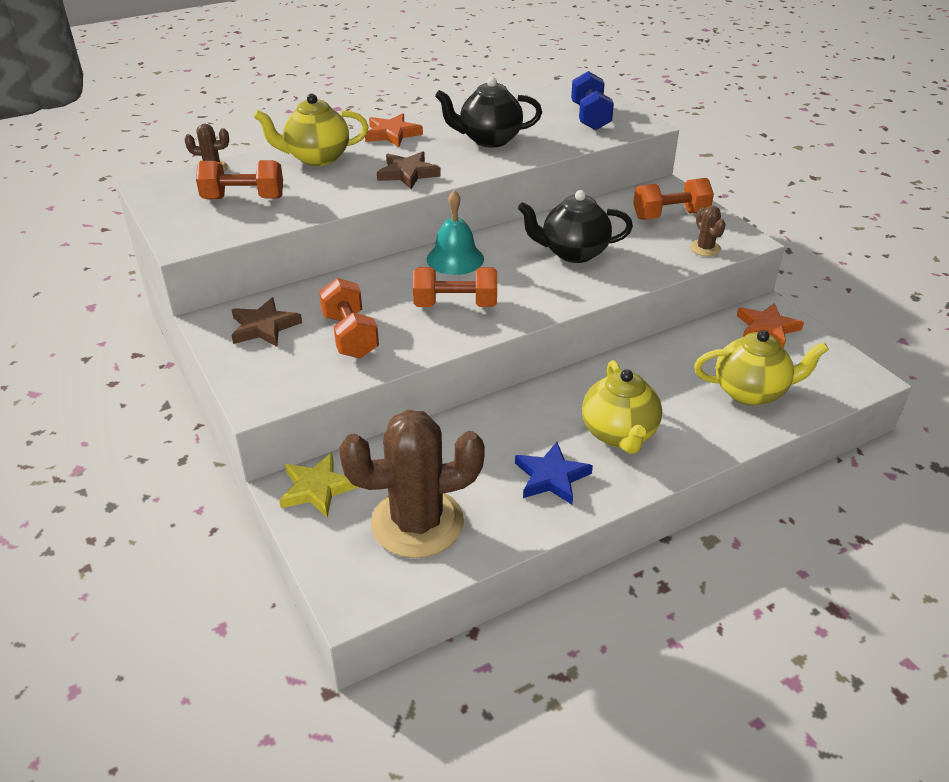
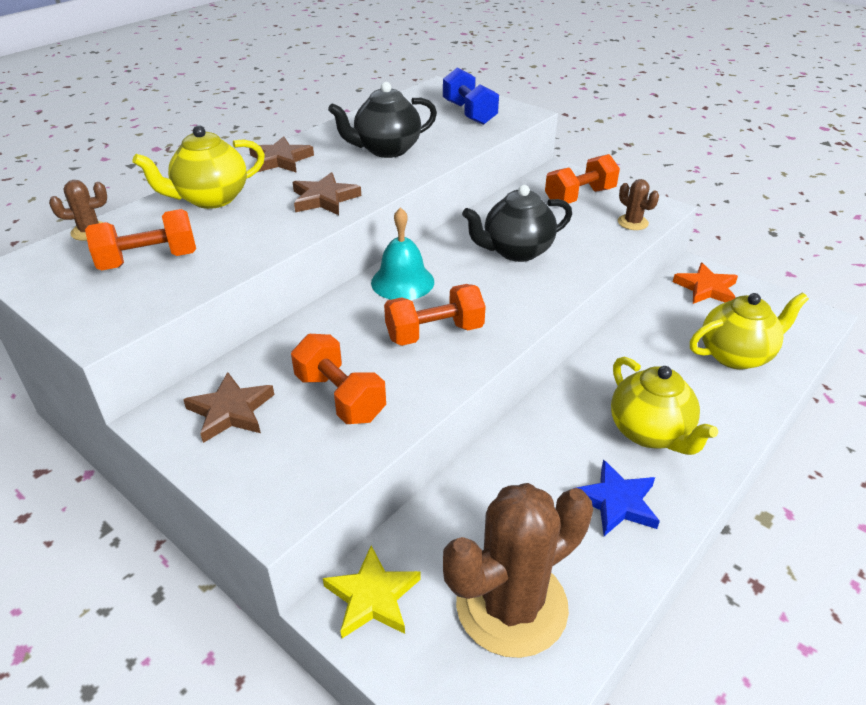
camera: 20 degrees left, 0 degrees up
orange star [365,113,423,147] -> brown star [249,136,314,173]

